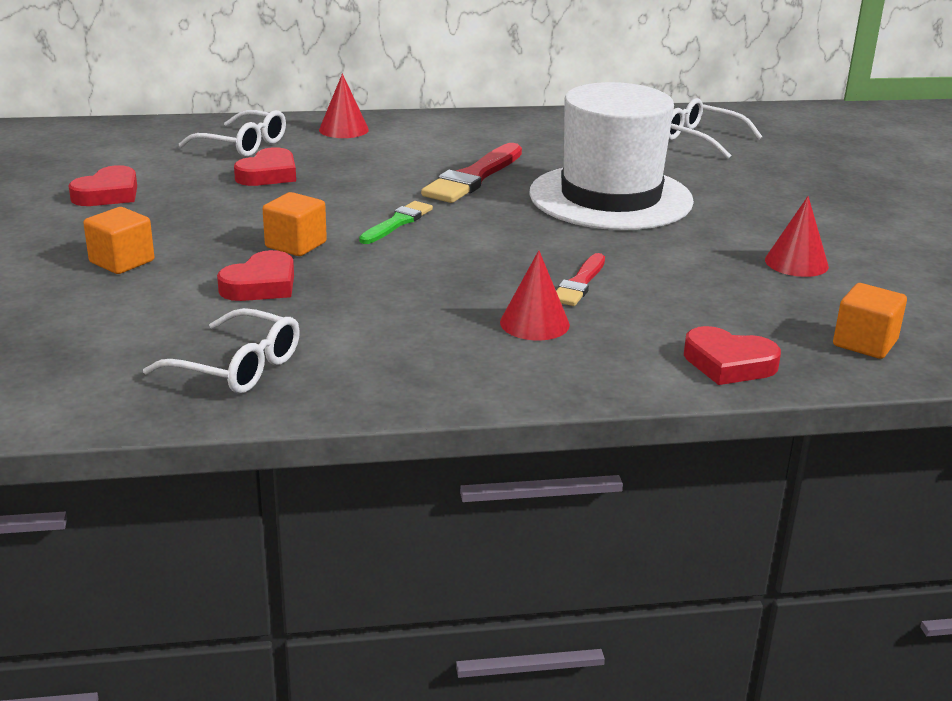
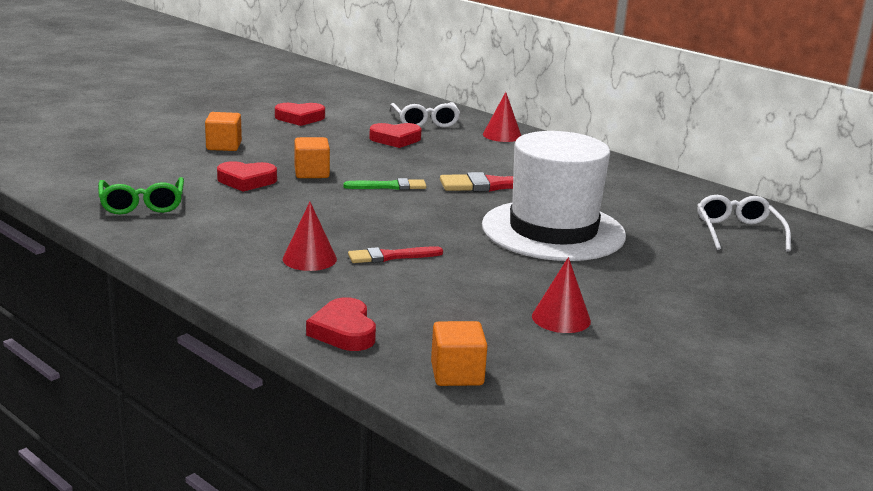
camera: 50 degrees right, 5 degrees down
white glasses [143,308,300,394] -> green glasses [98,177,184,215]

